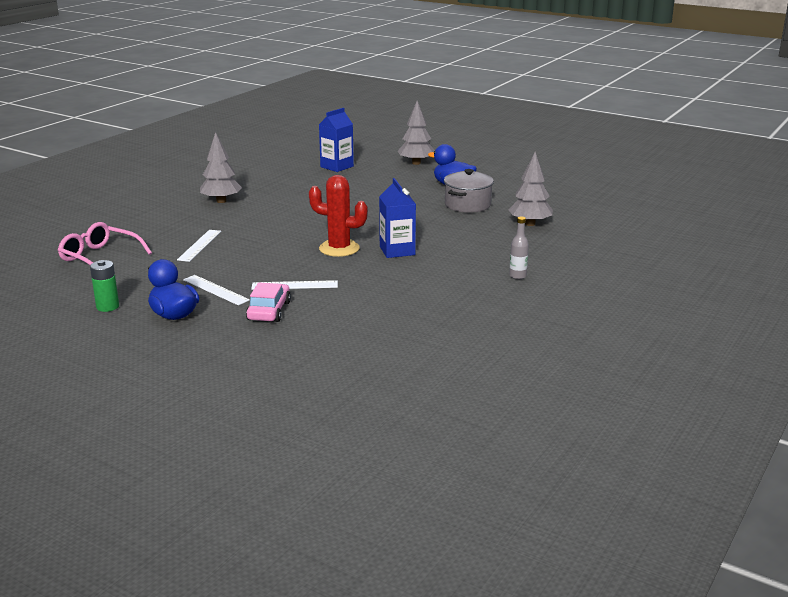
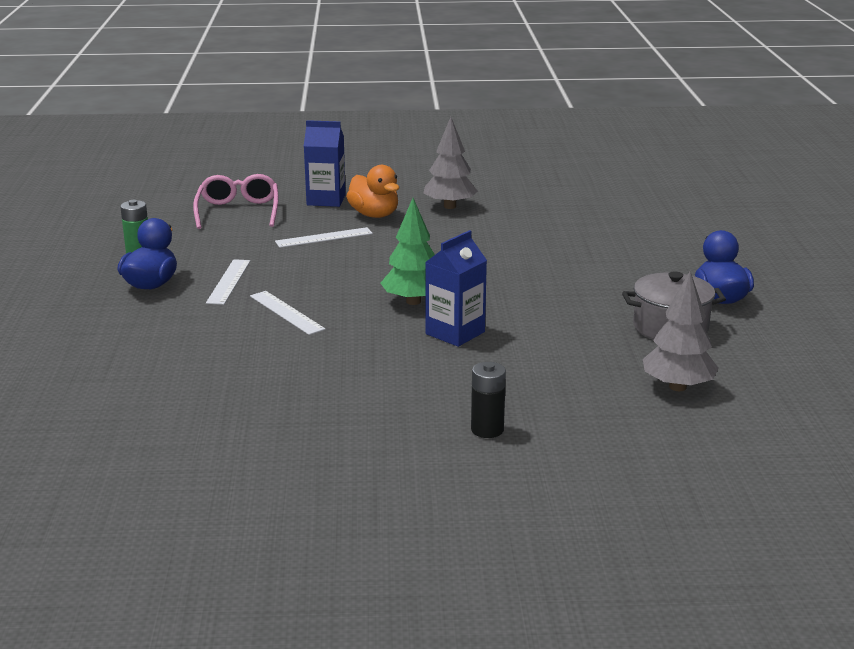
camera: 55 degrees right, 0 degrees up
pink car [246,282,291,322] -> none
red cactus [309,175,368,257] -> green tree [381,198,435,305]
blue carton [319,108,354,172] -> blue carton moved to [304,120,346,207]
grey tree [398,101,435,165] -> none
grey bottle [509,217,529,279] -> black battery [471,362,506,438]
none -> orange duck [346,165,399,218]

